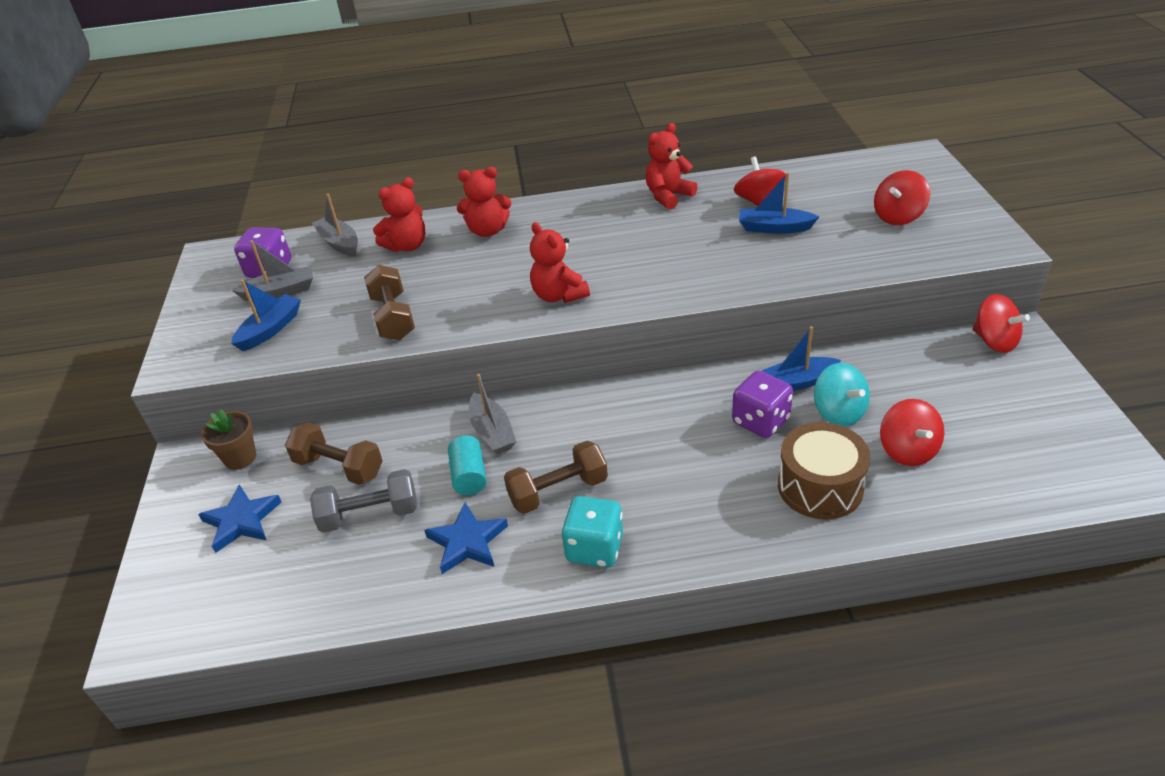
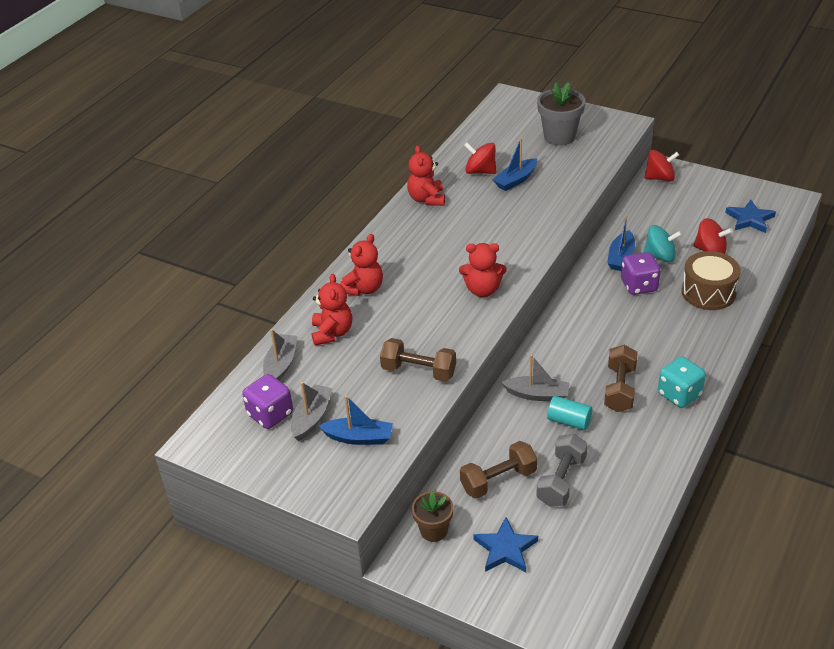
camera: 55 degrees left, 0 degrees up
blue boat [231,279,301,351] -> blue boat turned 120 degrees clockwise [319,395,393,445]
grey boat [312,194,358,257] -> grey boat turned 105 degrees clockwise [263,329,298,381]
blue star [424,502,508,574] -> blue star moved to [725,200,776,233]
red spinning top [874,170,930,225] -> grey flower pot [537,82,585,146]

